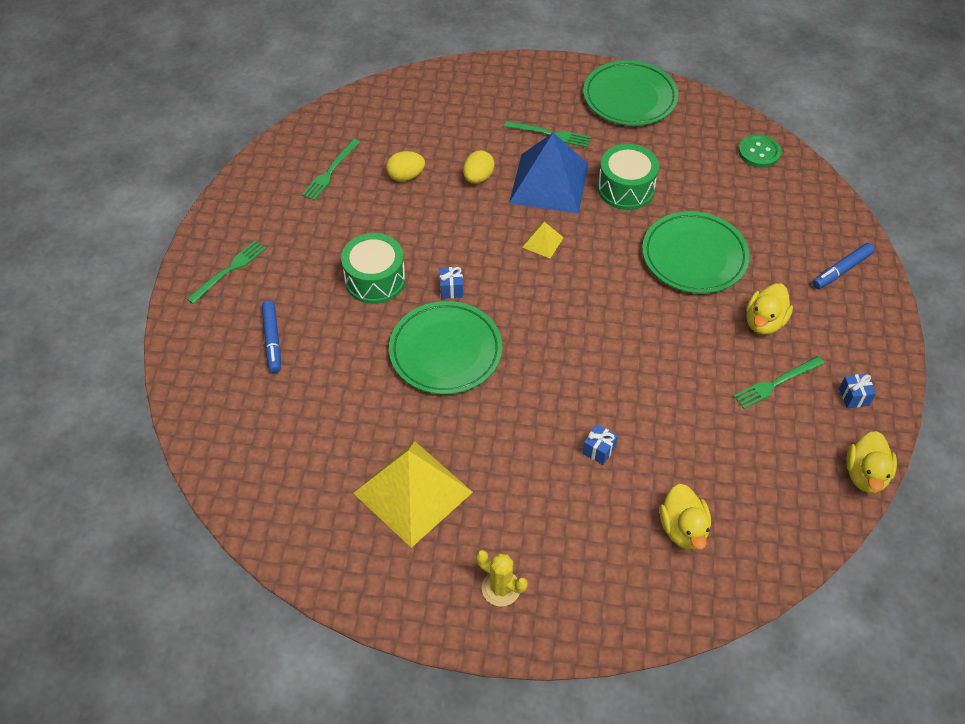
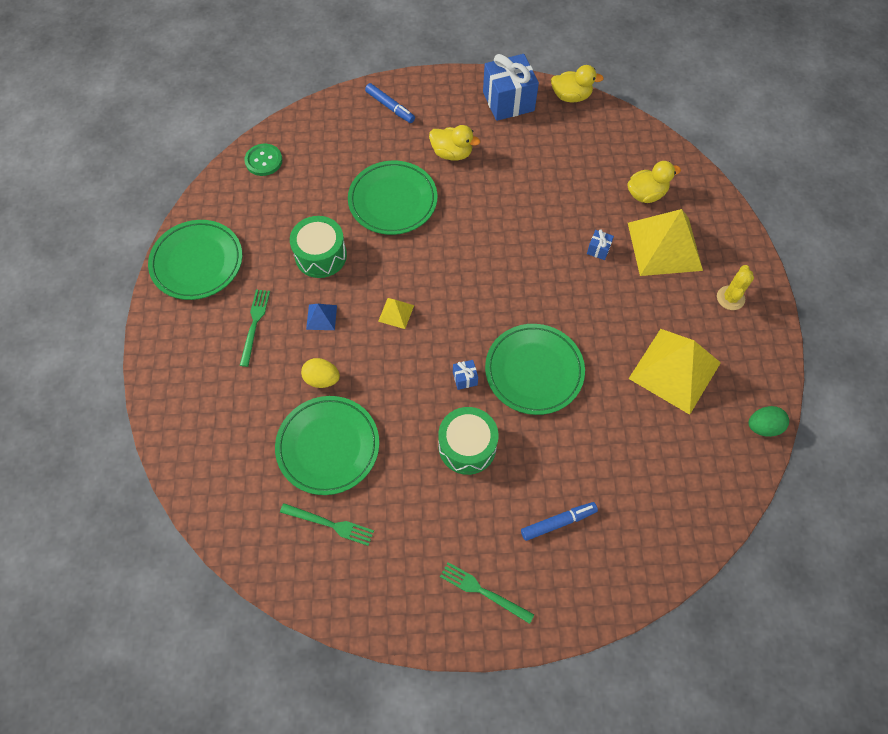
camera: 100 degrees left, 10 degrees up
yellow egg [386,151,425,182] -> green plate [275,396,379,495]
blue pyramid [509,133,589,214] -> blue pyramid [306,304,337,330], size x0.43
green fork [733,356,824,409] -> none
blue gift [839,374,876,409] -> blue gift [483,54,539,121], size x2.36
none -> yellow pyramid [628,209,703,276]
none -> green egg [749,406,789,437]

